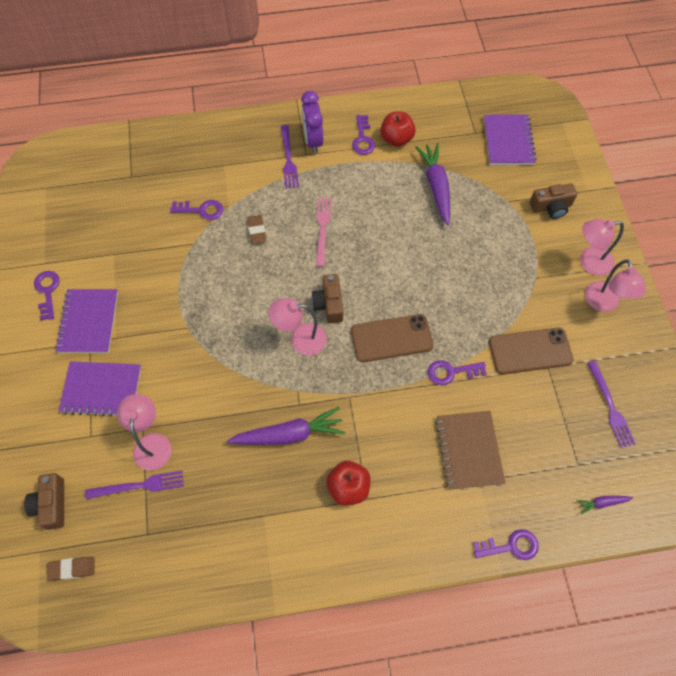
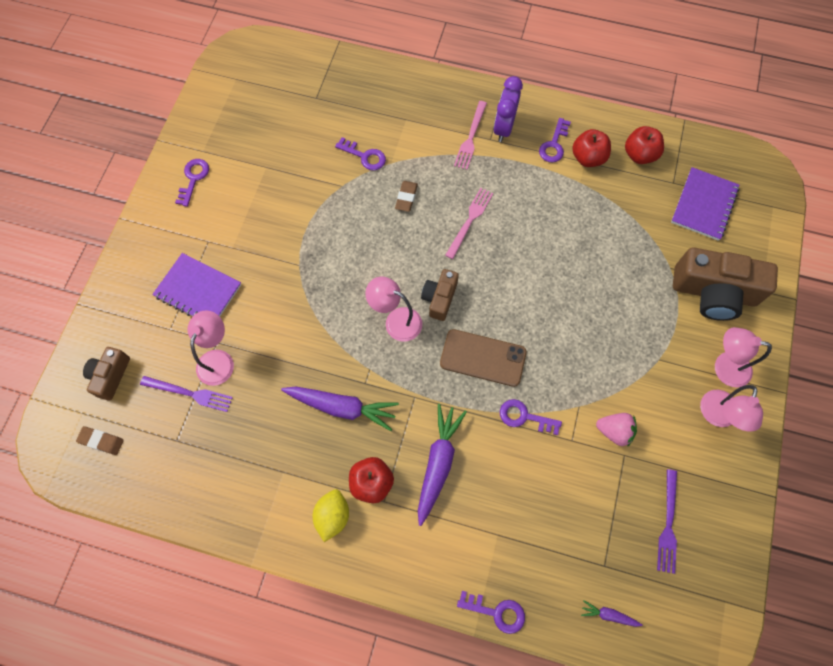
camera: 25 degrees right, 5 degrees up
purple notebook [55,289,118,353] -> none
purple fork [281,125,299,189] -> pink fork [454,101,487,170]
purple carrot [415,143,450,225] -> purple carrot moved to [418,404,467,526]
brown notebook [436,411,505,490] -> none
brown phone [489,328,573,374] -> pink strawberry [596,413,637,447]
brown camera [530,183,577,219] -> brown camera [673,247,778,321], size x1.86
none -> yellow lemon [313,489,349,542]
none -> red apple [625,126,664,164]

